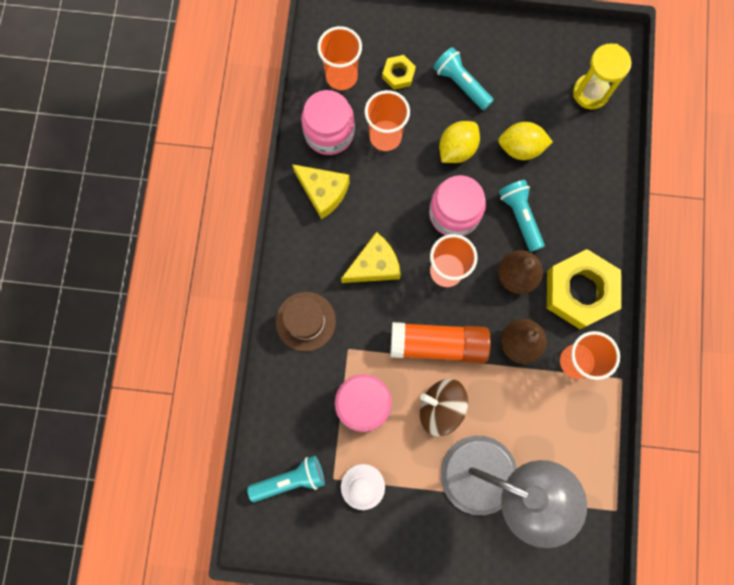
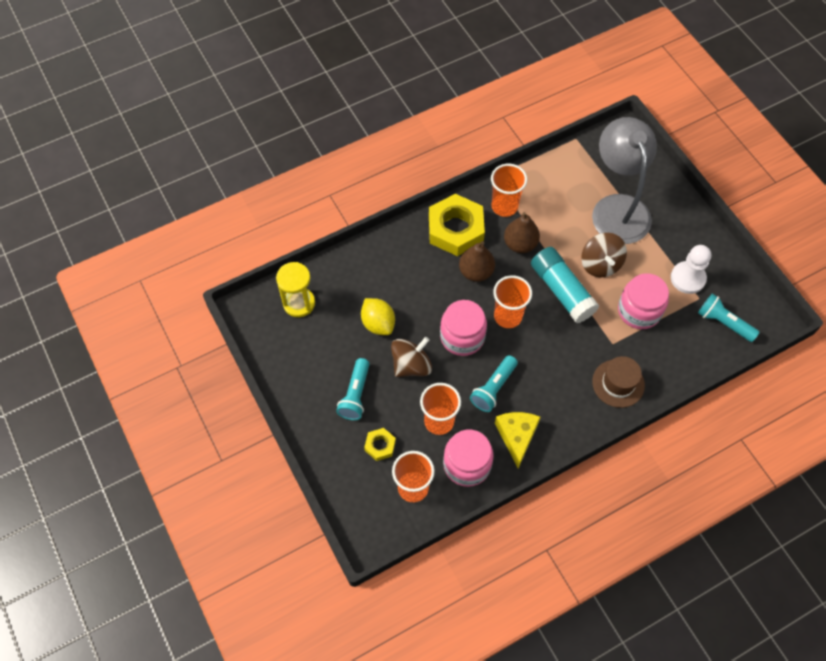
camera: 125 degrees left, 15 degrees down
yellow cheese [341,232,401,283] -> none
orange glue stick [390,322,491,363] -> turquoise glue stick [531,247,599,323]
yellow lemon [439,121,480,163] -> brown spinning top [391,337,432,377]
turquoise flashlight [499,180,545,252] -> turquoise flashlight moved to [470,355,518,412]

